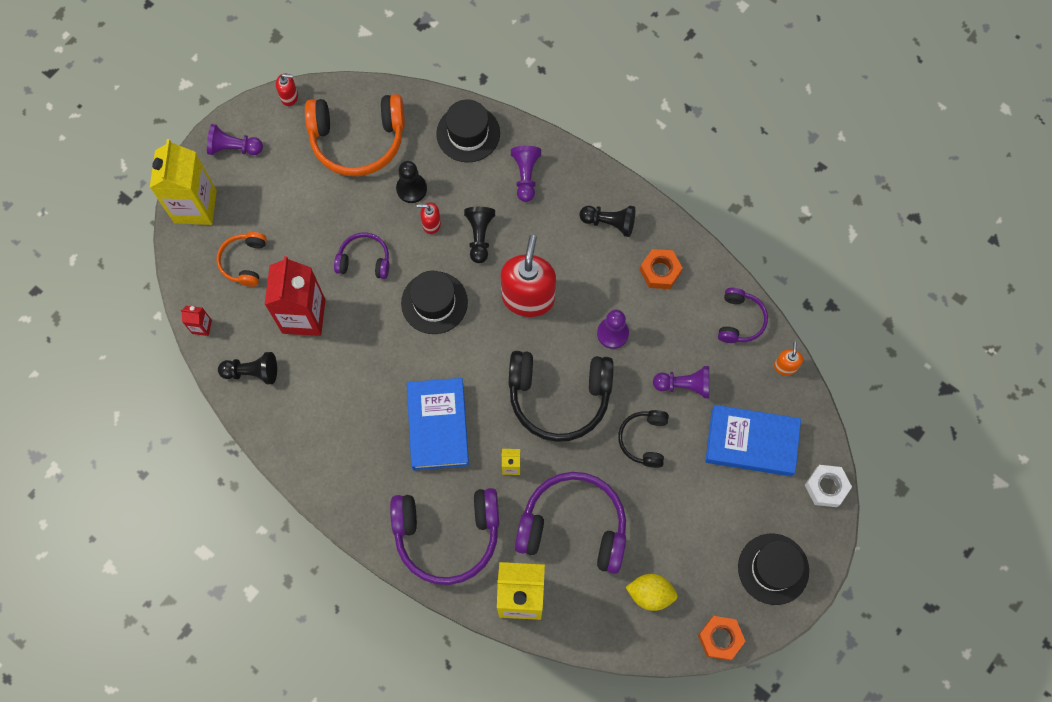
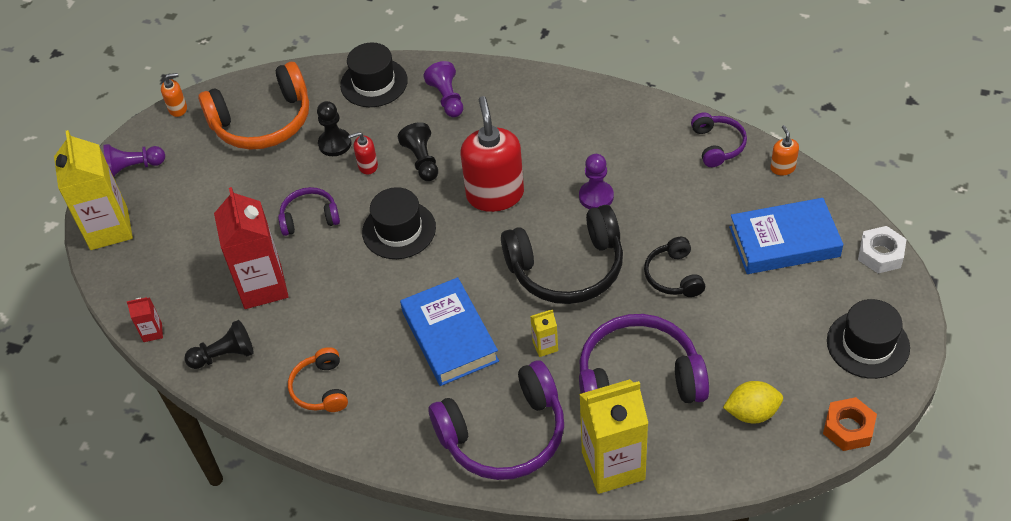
camera: 15 degrees left, 20 degrees down
orange headphones [217,232,267,287] -> orange headphones moved to [288,347,348,412]
red soap dispenser [276,73,298,106] -> orange soap dispenser [161,73,187,117]
black pawn [579,206,635,237] -> none
orange nut [640,249,683,289] -> none
purple pawn [653,366,709,398] -> none

